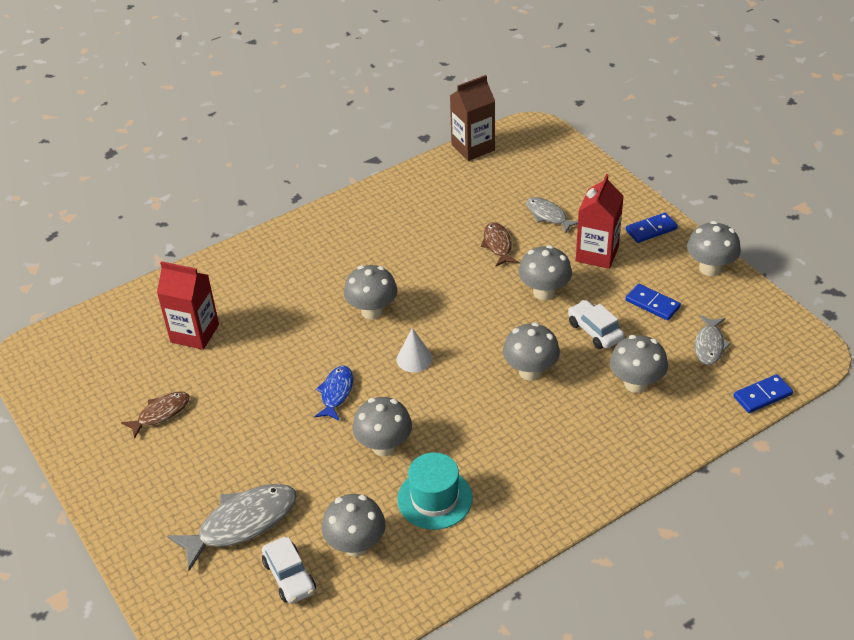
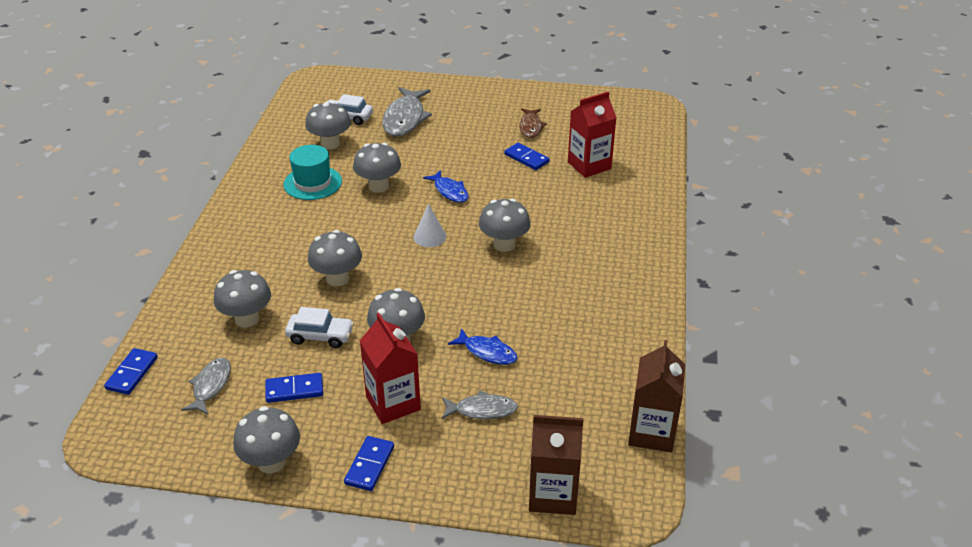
camera: 130 degrees right, 5 degrees down
brown fish [481,222,518,266] -> blue fish [448,328,518,365]
grey fish [695,315,731,365] -> grey fish turned 45 degrees clockwise [182,358,231,415]
none -> blue domino [504,143,549,170]
none -> brown carton [529,415,583,515]

